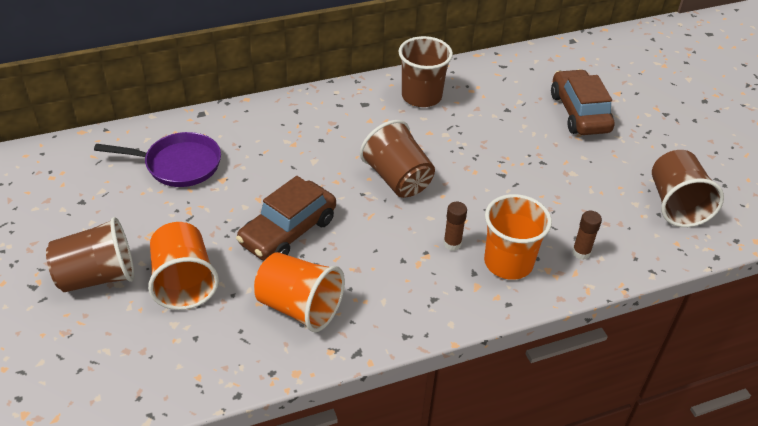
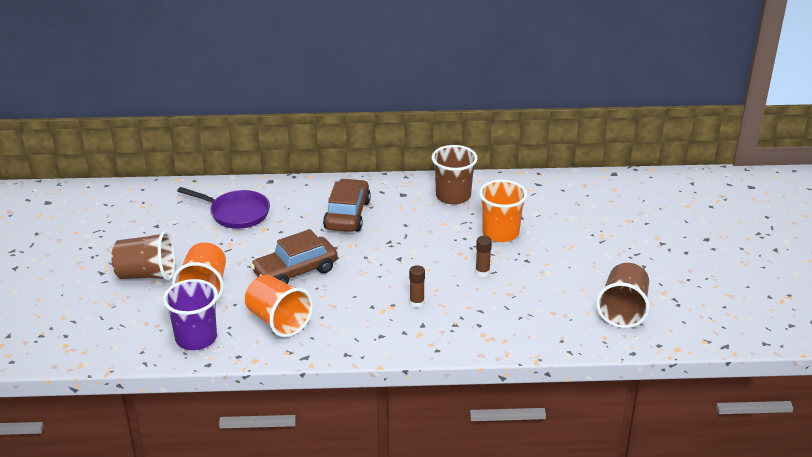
camera: 20 degrees right, 10 degrees down
brown cup [360,120,435,198] -> none
orange cup [484,194,552,280] -> orange cup moved to [479,180,527,242]
brown car [551,69,615,135] -> brown car moved to [323,178,371,232]
brown glue stick [572,211,602,260] -> brown glue stick moved to [476,236,492,277]
none -> purple cup [163,279,218,350]

